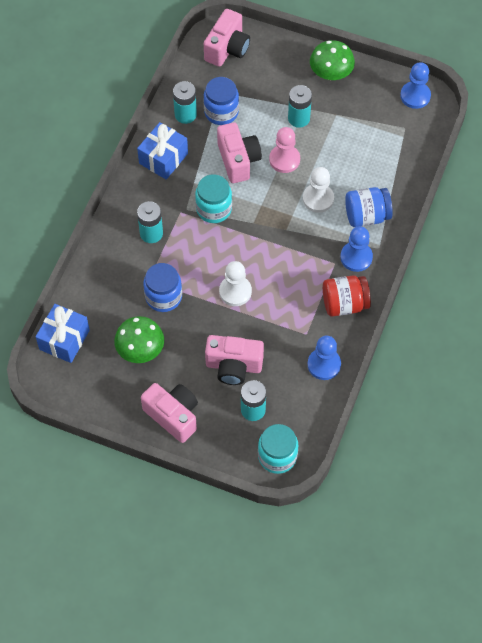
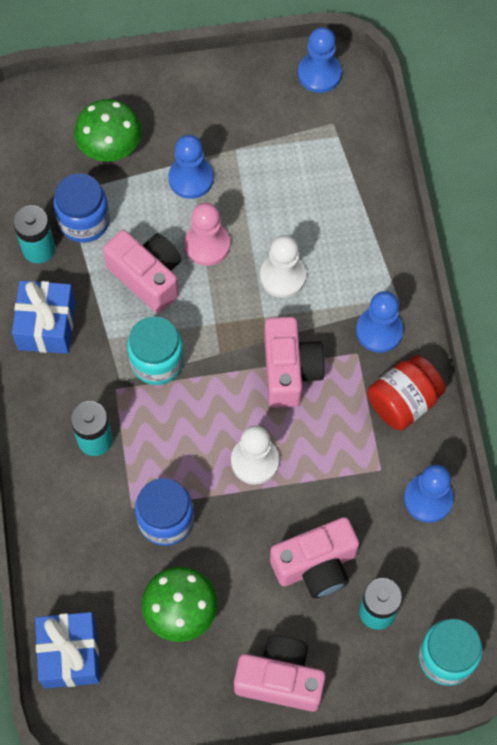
camera: 30 degrees left, 5 degrees up
pink camera [204,9,250,67] -> pink camera moved to [264,317,325,408]
turquoise battery [288,85,312,128] -> blue pawn [168,135,213,199]
green mushroom [310,40,355,80] -> green mushroom moved to [74,99,141,162]
blue jar [345,187,393,227] -> none

